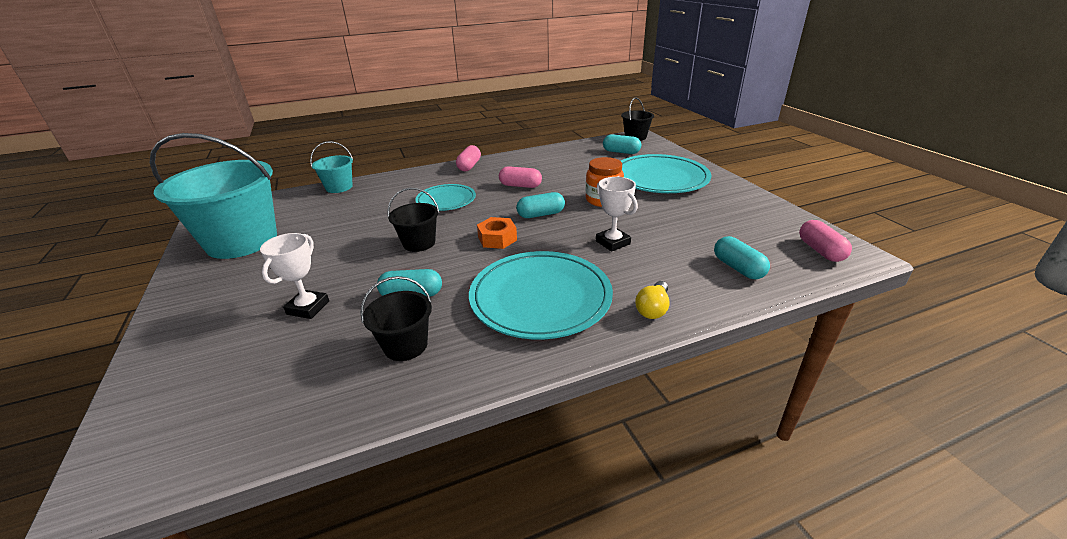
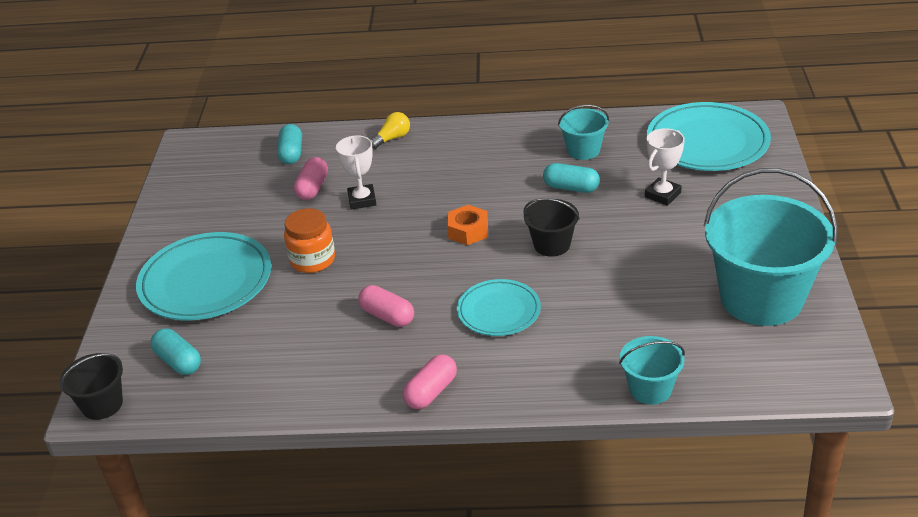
camera: 155 degrees left, 5 degrees up
black bucket [360,276,432,361] -> turquoise bucket [558,105,609,160]
turquoise plate [469,251,613,340] -> turquoise plate moved to [647,102,771,171]
turquoise capsule [516,192,565,218] -> none
pink capsule [799,220,852,262] -> pink capsule moved to [294,157,328,200]

